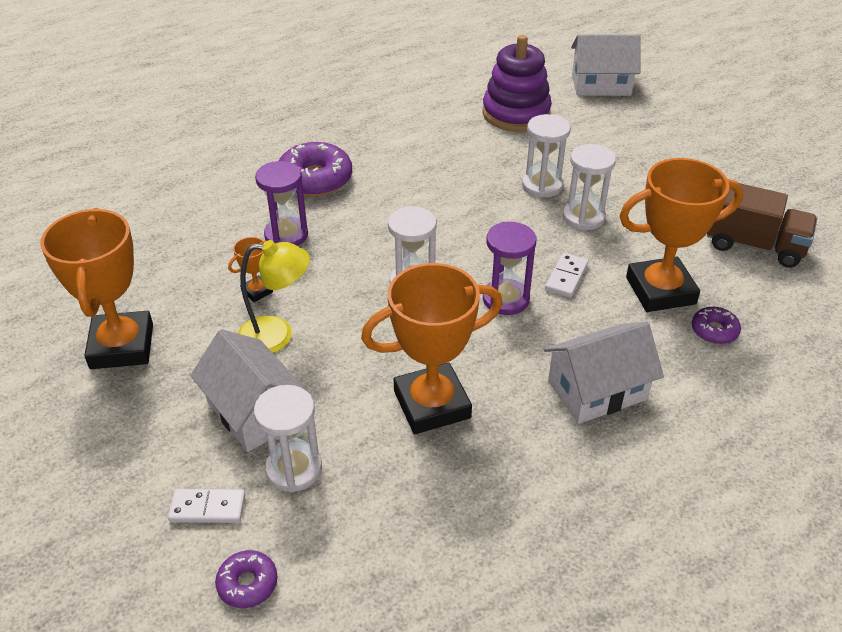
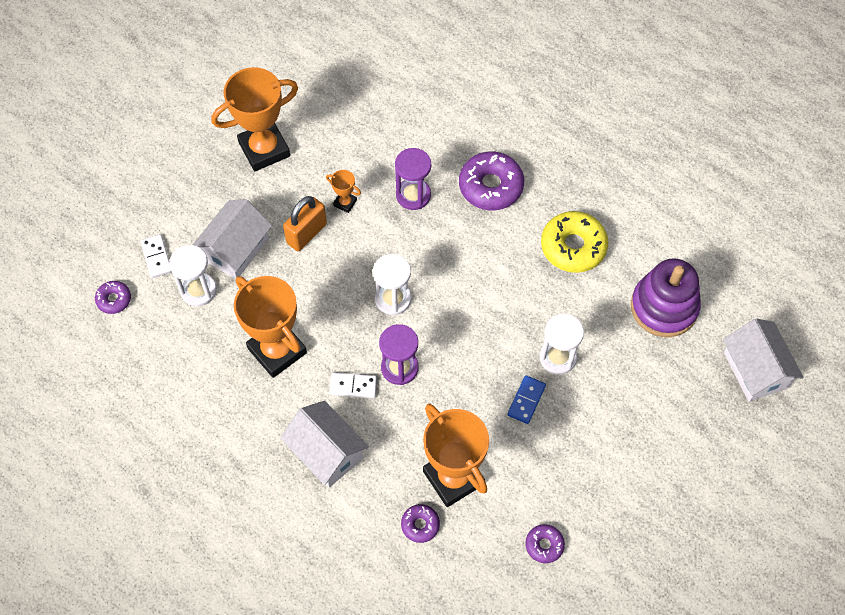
camera: 70 degrees right, 20 degrees up
yellow lamp [238,240,310,353] -> orange padlock [283,196,327,251]
white domino [545,253,588,297] -> white domino moved to [329,372,377,398]
white hourglass [563,144,616,230] -> blue domino [507,375,546,424]
brown truck [707,183,817,268] -> purple donut [525,524,565,563]
none -> yellow donut [541,211,608,273]

